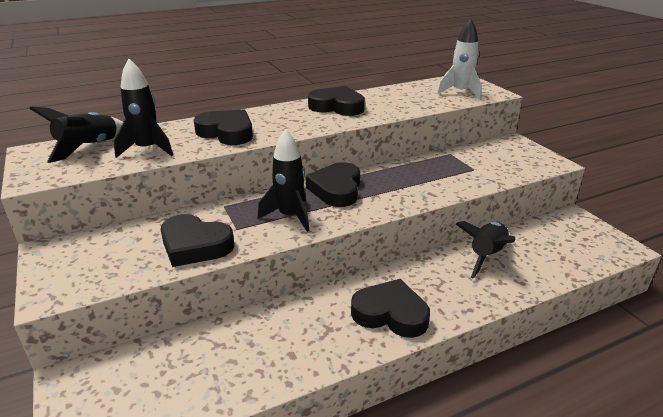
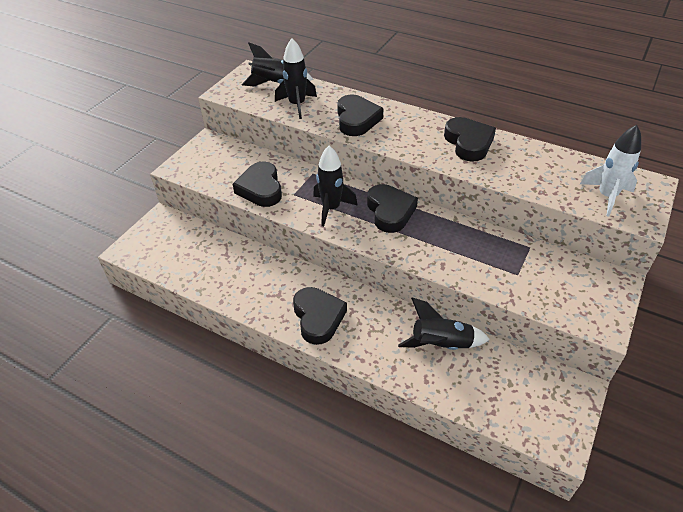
camera: 55 degrees right, 15 degrees up
black heart [306,162,360,207] -> black heart turned 105 degrees clockwise [367,184,418,233]

